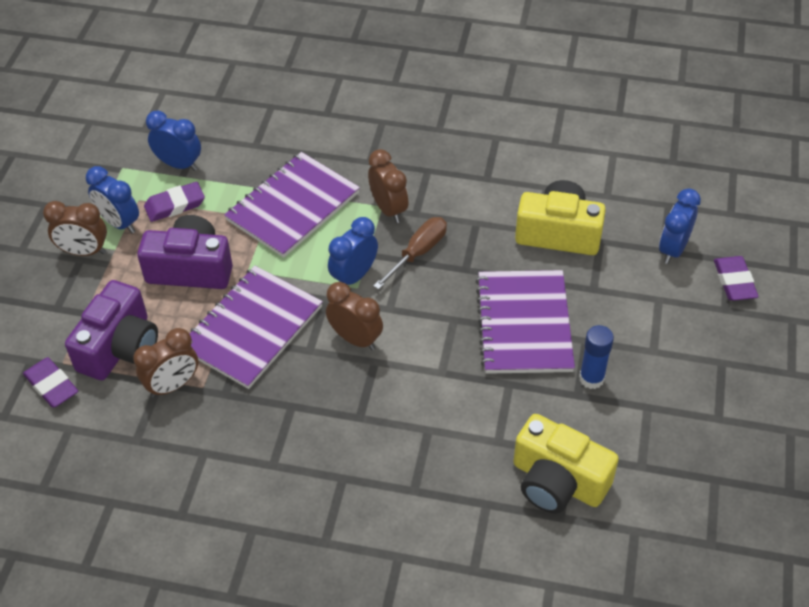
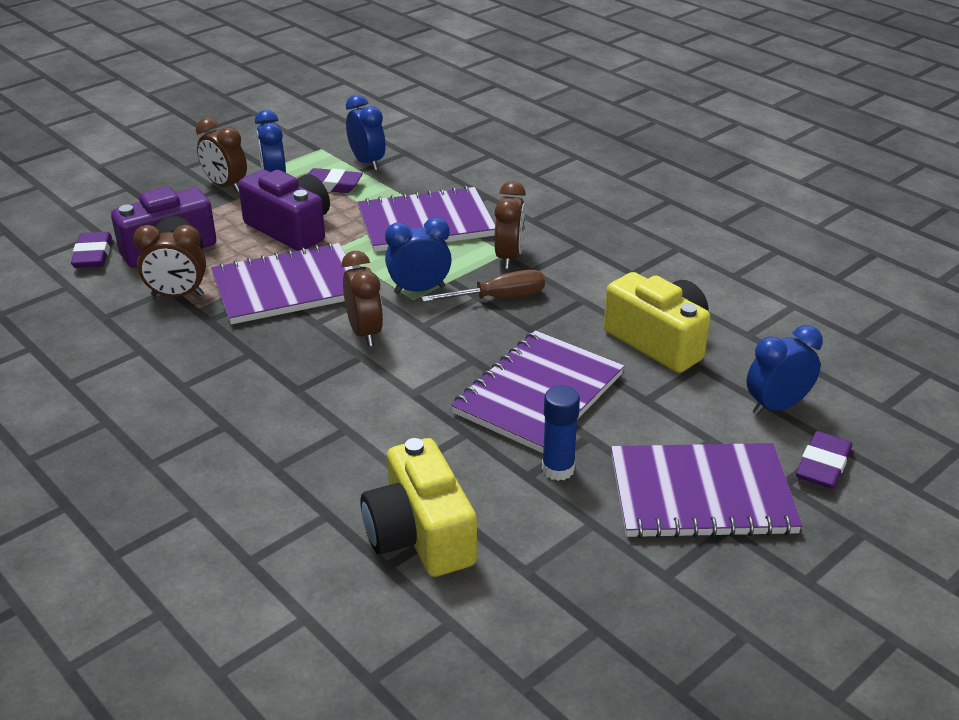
camera: 35 degrees right, 15 degrees down
none -> purple notebook [611,443,803,539]

